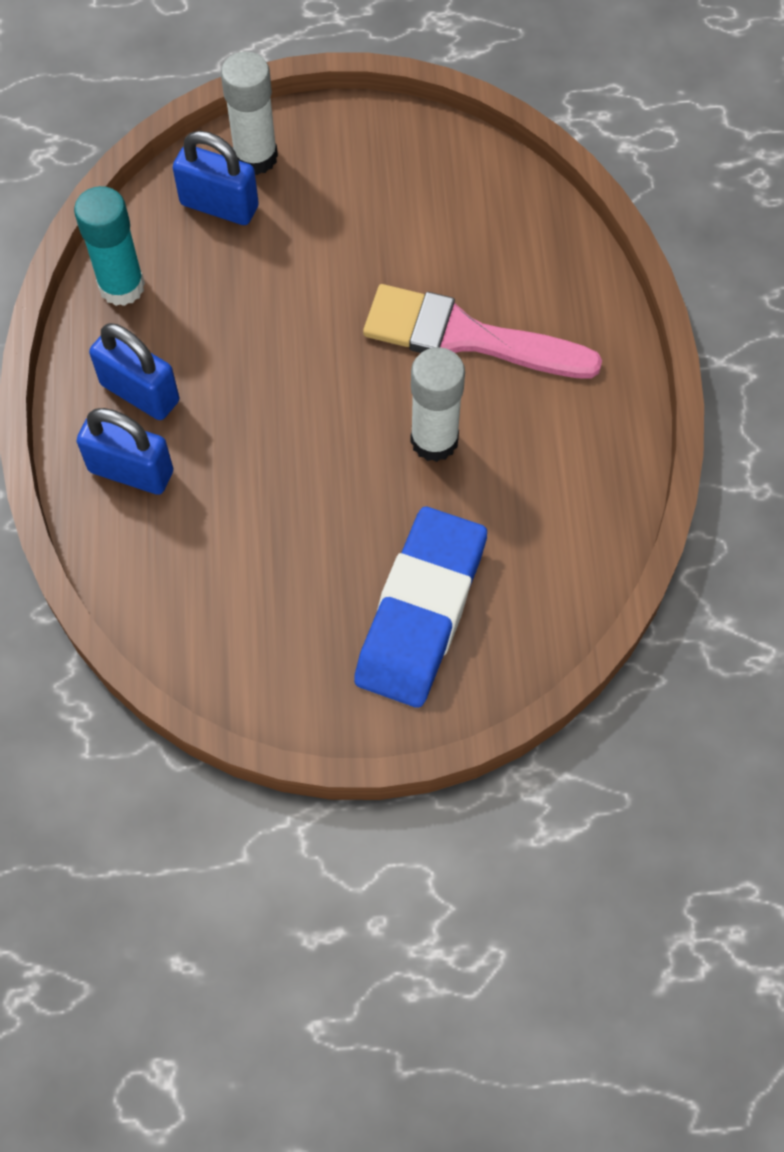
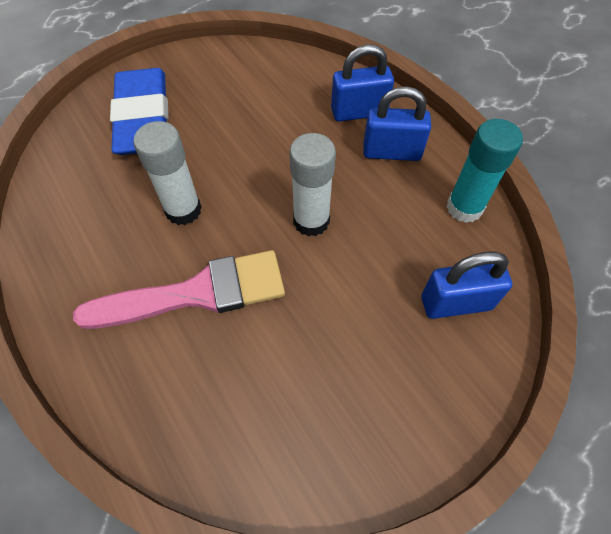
camera: 150 degrees right, 5 degrees down
white glue stick [221,52,278,175] -> white glue stick moved to [289,133,336,237]

